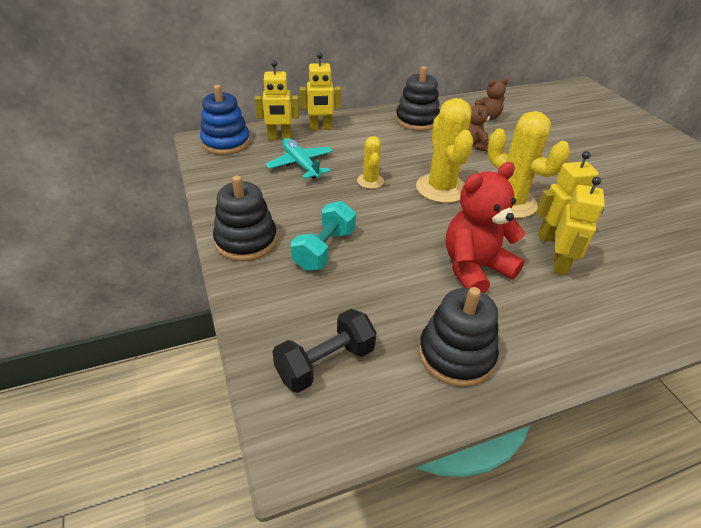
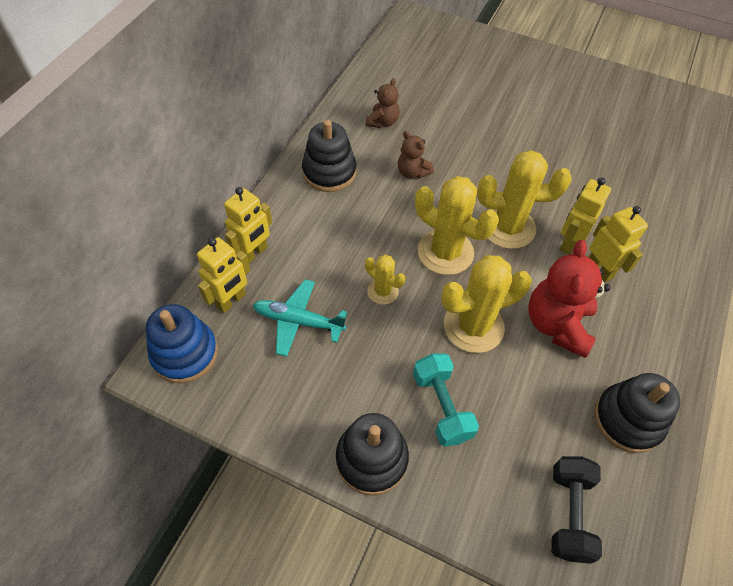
camera: 45 degrees left, 15 degrees up
none -> yellow cactus [441,255,532,353]

